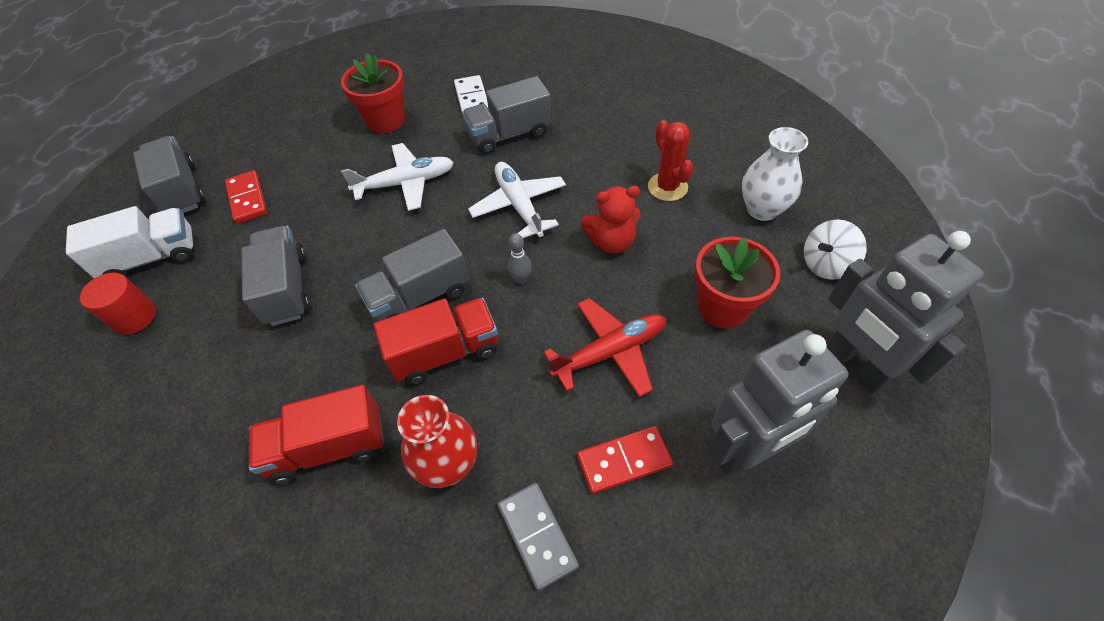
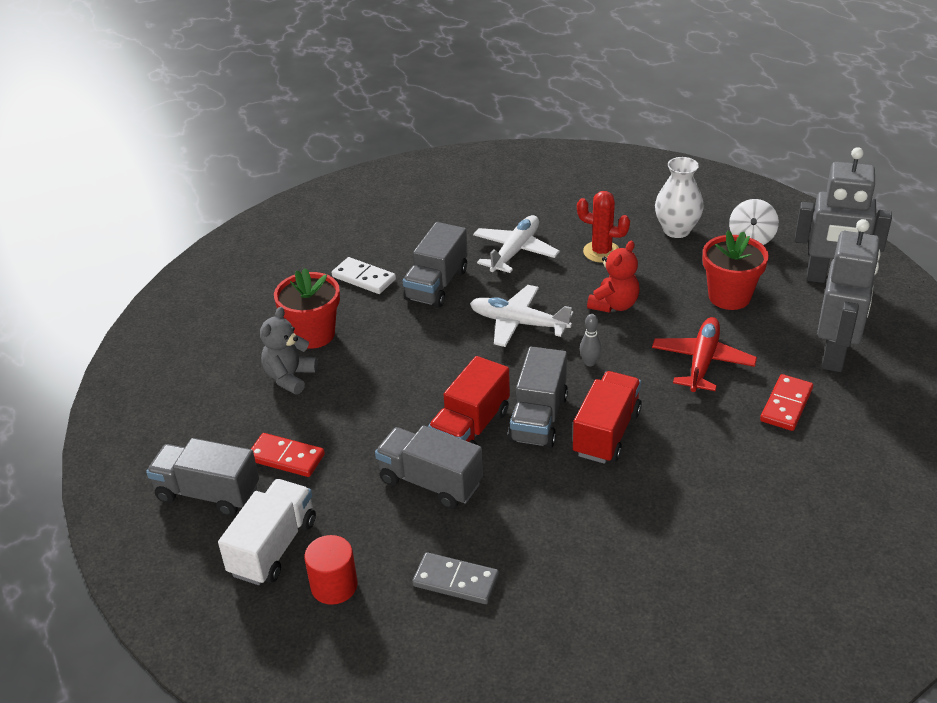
camera: 45 degrees left, 15 degrees down
red truck [249,385,384,485] -> red truck moved to [428,356,510,445]
white plane [341,143,454,211] -> white plane moved to [473,215,560,273]
red vase [397,395,477,488] -> none
grey domino [497,483,579,591] -> grey domino moved to [412,552,499,604]
none -> grey teddy bear [260,307,318,395]

